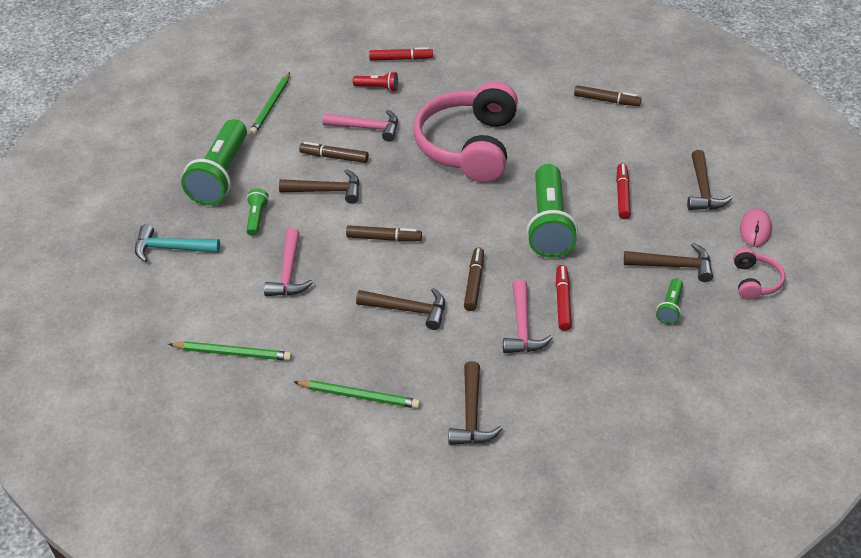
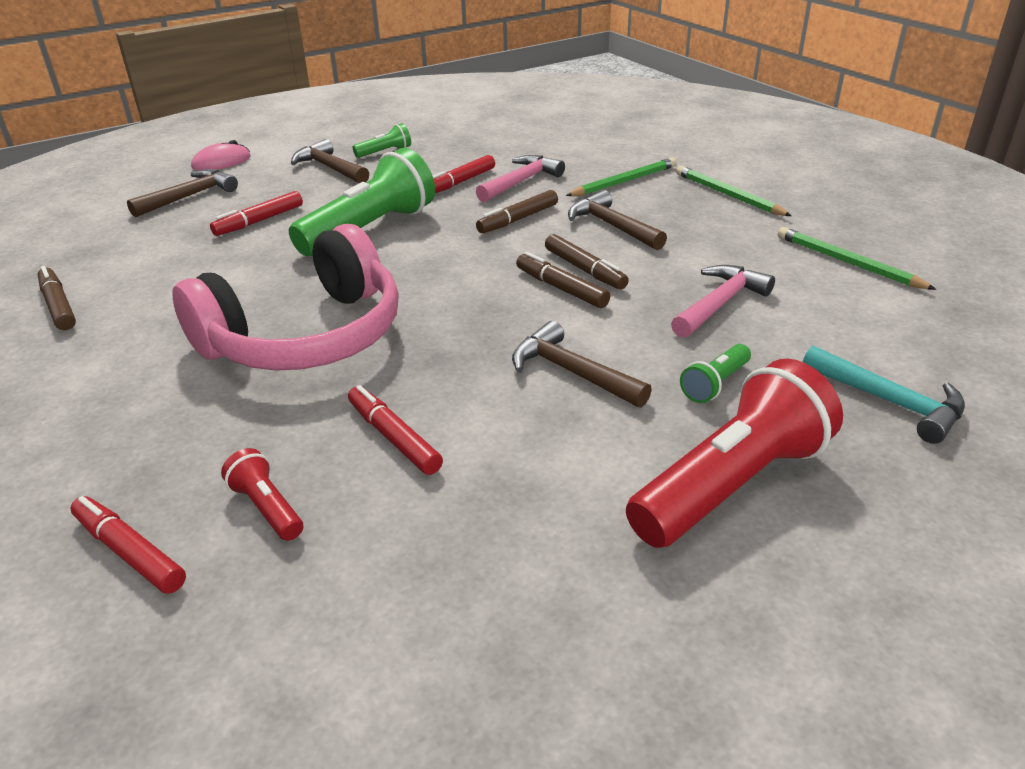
camera: 140 degrees left, 10 degrees down
green flashlight [181,119,247,205] -> red flashlight [626,359,843,548]
green pencil [250,72,290,135] -> green pencil moved to [566,157,677,196]
brown marker [299,142,369,163] -> brown marker moved to [545,234,629,290]
pink hammer [322,110,398,142] -> red marker [348,385,443,475]
brown hammer [449,361,502,445] -> none
pink headphones [733,248,785,300] -> none

